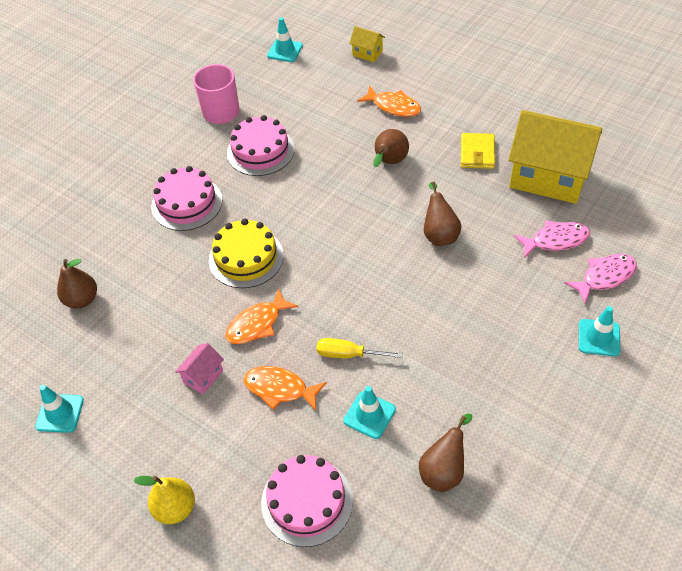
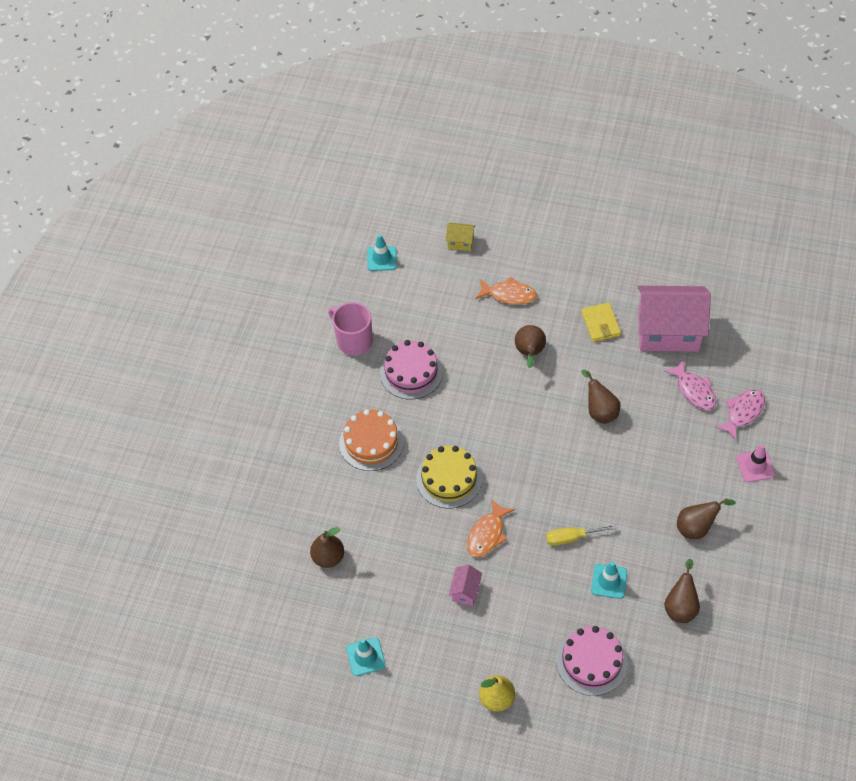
camera: 20 degrees left, 5 degrees up
pink cake [151,166,222,231] -> orange cake [339,409,404,471]
orange fish [243,366,327,411] -> none
yellow house [508,110,602,204] -> pink house [638,286,711,352]
pink fish [514,220,590,258] -> pink fish turned 90 degrees clockwise [664,359,716,410]
turquoise traffic cone [579,306,620,356] -> pink traffic cone [737,444,775,482]
none -> brown pear [677,498,736,539]

